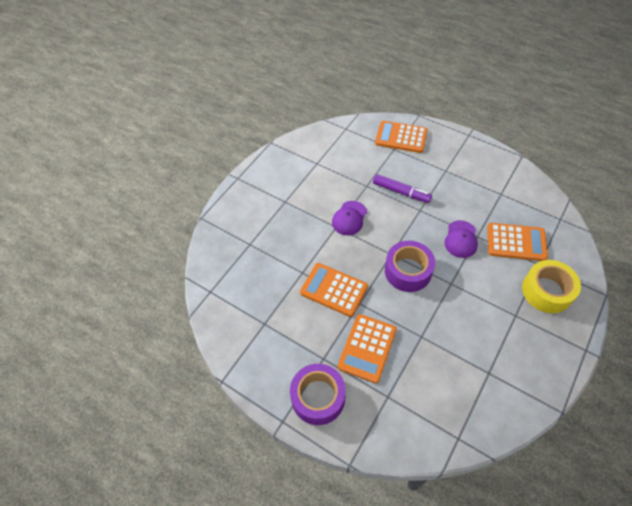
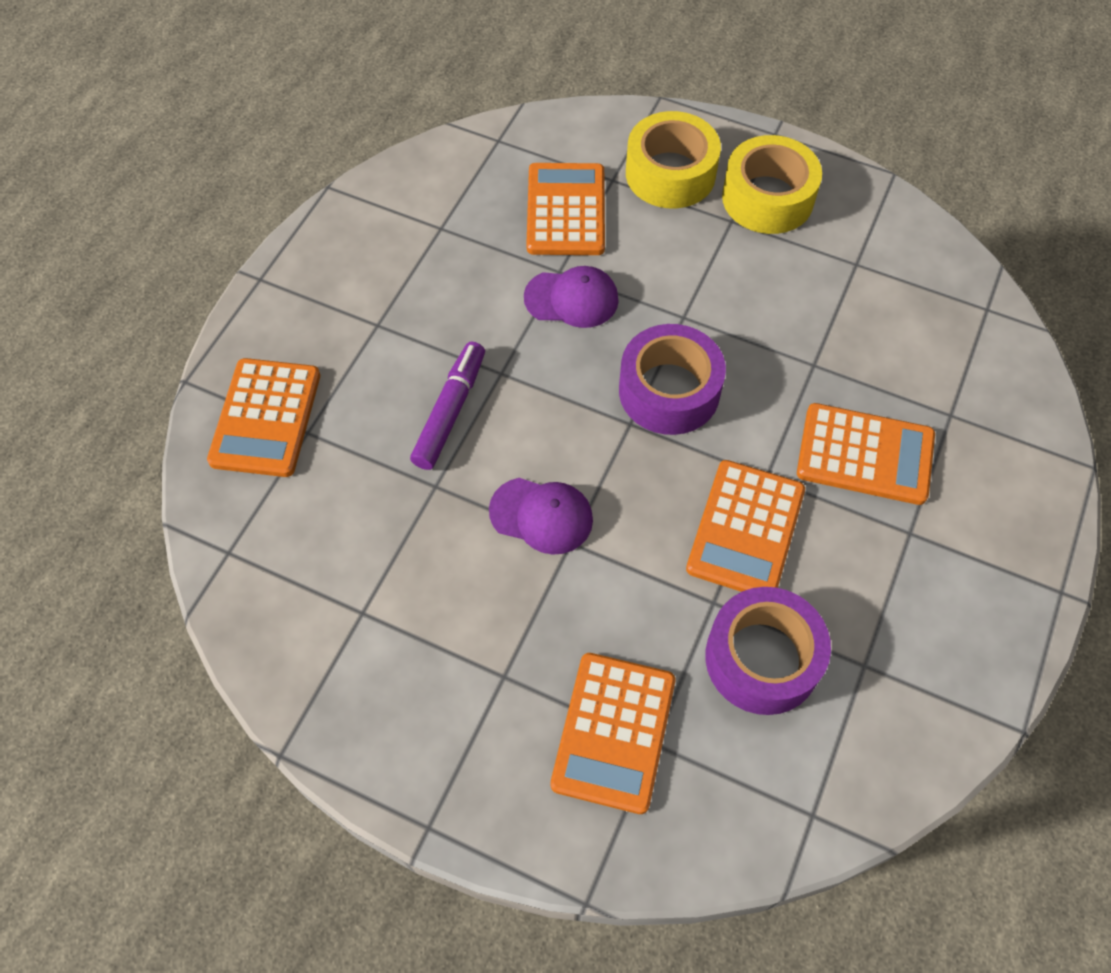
camera: 100 degrees left, 5 degrees up
purple tape [290,364,346,425] -> purple tape moved to [705,587,831,715]
none -> orange calculator [551,653,675,814]
none -> yellow tape [722,135,822,234]

